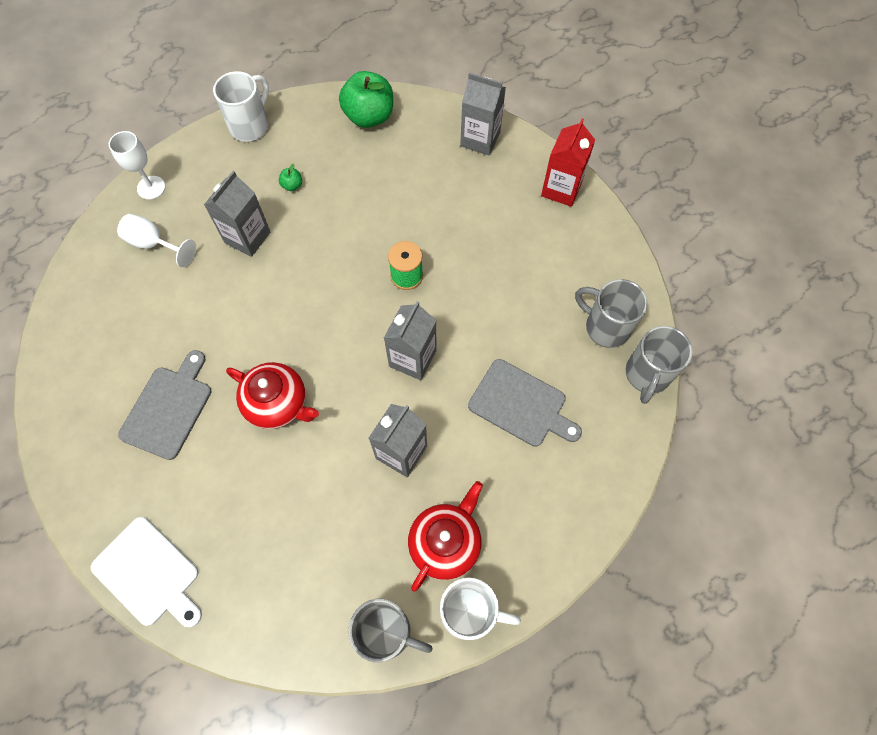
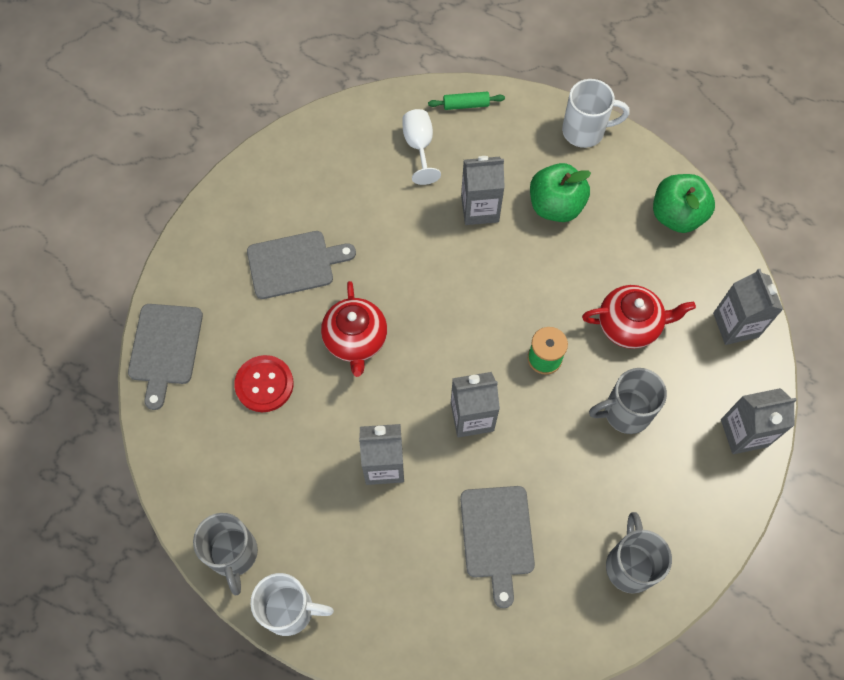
camera: 55 degrees right, 0 degrees up
white cutting board [91,517,202,627] -> grey cutting board [128,304,203,410]
white goblet [109,131,165,199] -> green rolling pin [428,92,505,110]
green apple [279,164,302,191] -> green apple [530,163,591,222], size x2.41
red teapot [408,481,483,592] -> red teapot moved to [582,285,696,349]
white mug [440,578,521,640] -> white mug turned 60 degrees counterclockwise [250,573,334,636]
red carton [541,118,595,207] -> grey carton [721,388,797,454]
grey mug [626,326,692,404] -> grey mug moved to [589,368,667,434]
none -> red button [234,355,294,412]

